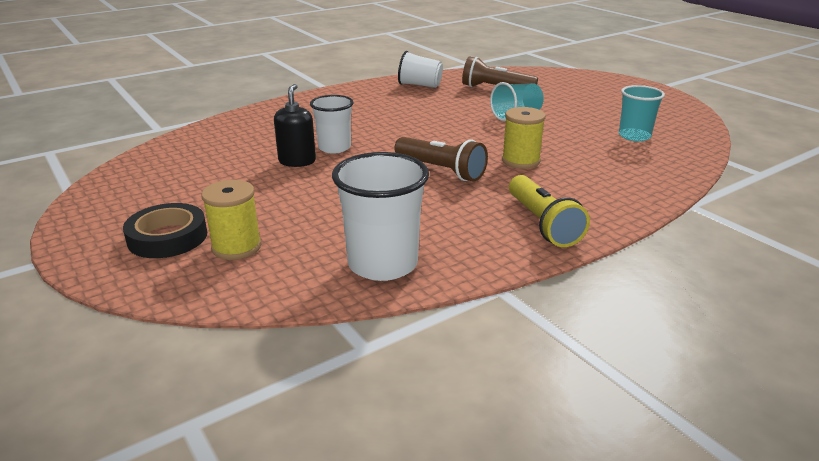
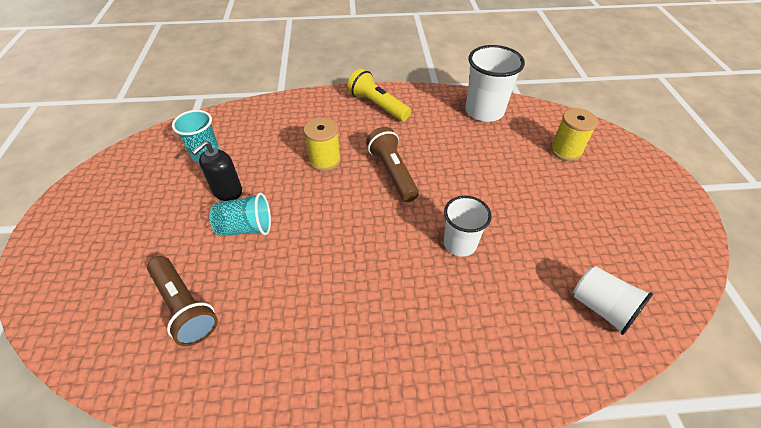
camera: 150 degrees left, 20 degrees up
black tape [123,203,207,258] -> none
black soap dispenser [274,84,316,167] -> black soap dispenser moved to [192,141,242,201]
white cup [398,51,443,88] -> white cup moved to [573,266,653,335]
yellow flashlight [509,175,590,247] -> yellow flashlight turned 60 degrees counterclockwise [347,69,411,121]

